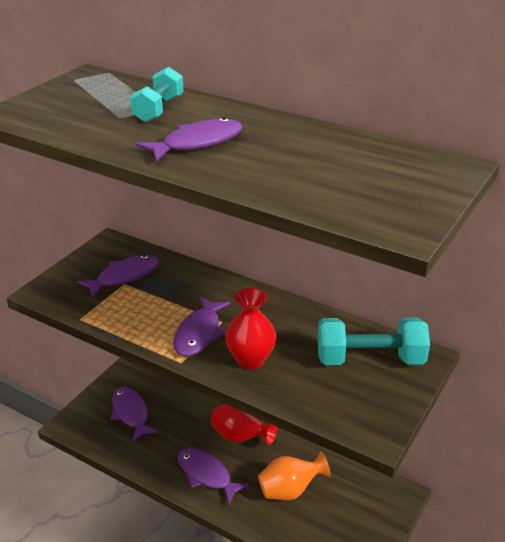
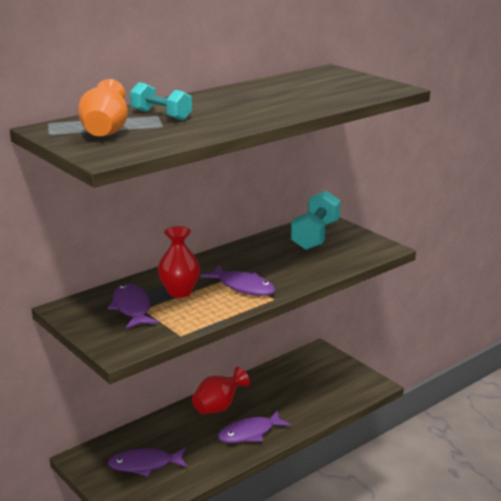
camera: 70 degrees left, 10 degrees down
purple fish [136,118,243,162] -> none
red vase [225,288,276,370] -> red vase moved to [158,226,200,298]
orange vase [258,451,331,500] -> orange vase moved to [78,79,128,136]

